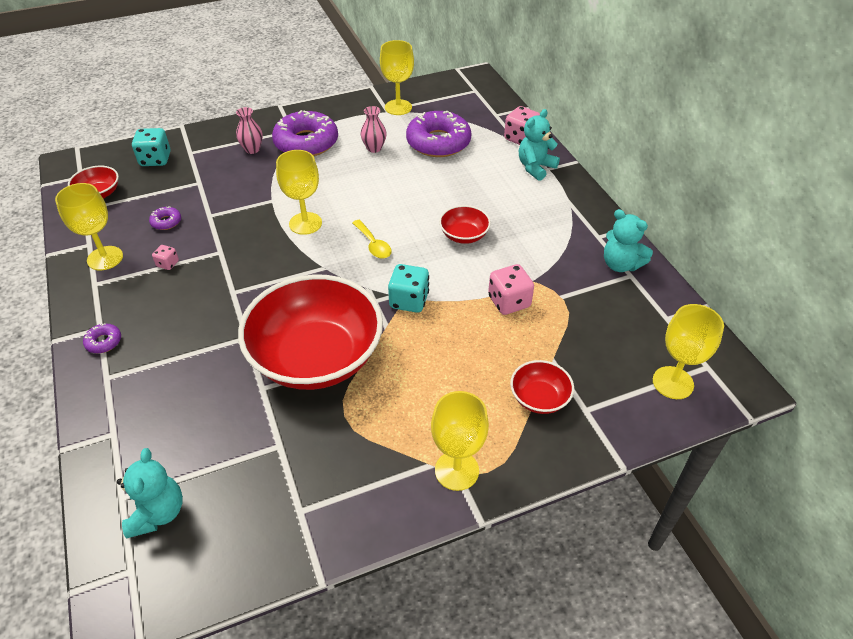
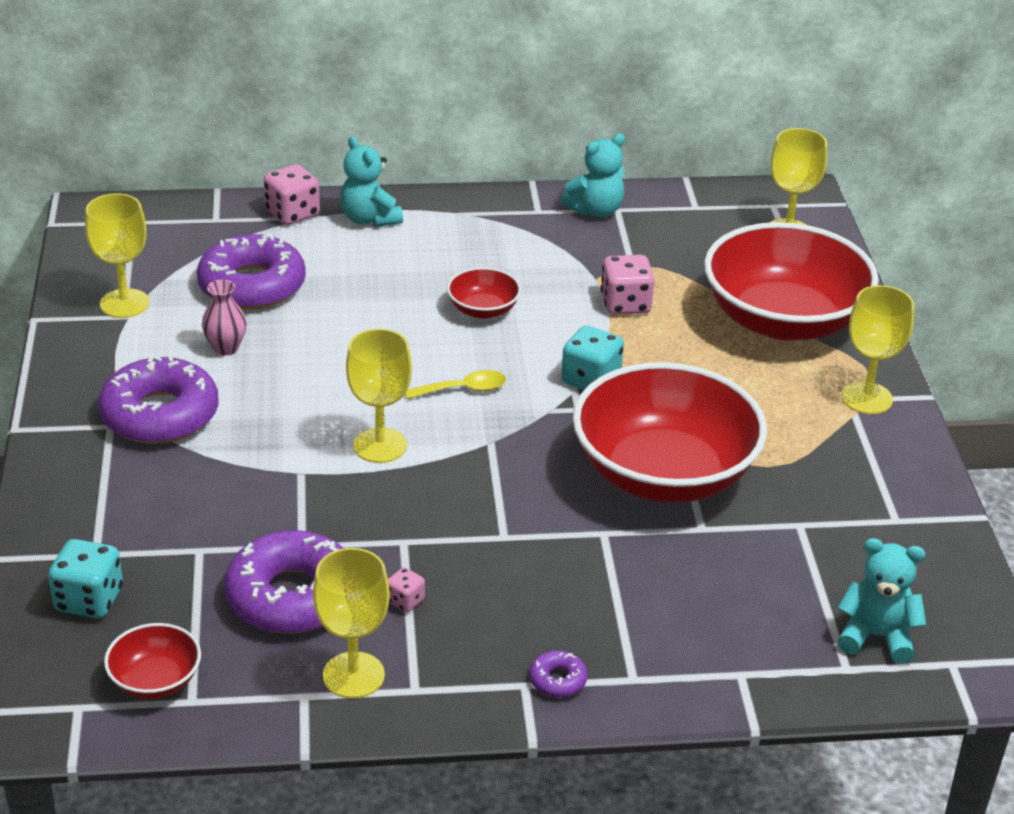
camera: 75 degrees left, 10 degrees down
purple donut [149,207,181,230] -> purple donut [224,530,343,634], size x2.38
pink vase [236,107,263,154] -> none
red bowl [510,360,574,414] -> red bowl [704,222,879,341], size x2.30

